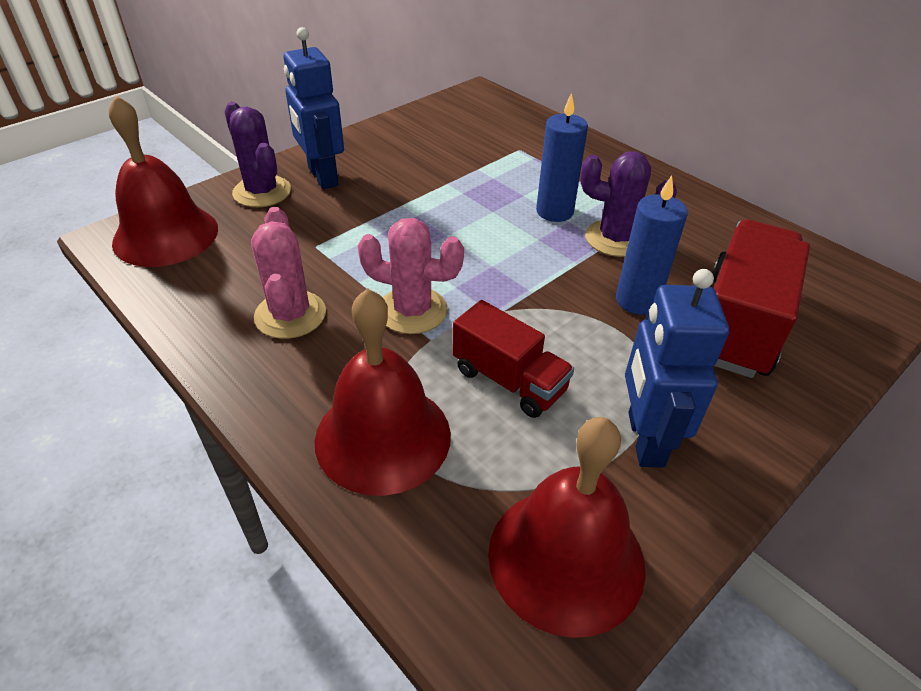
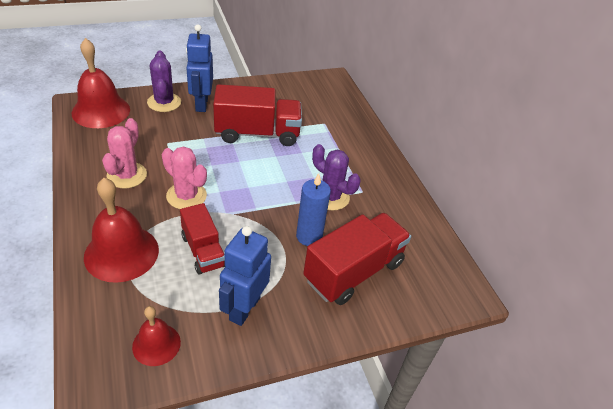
camera: 20 degrees right, 0 degrees up
red bell [488,417,646,638] -> red bell [132,306,181,366], size x0.57
blue candle [536,93,588,222] -> none
none -> red truck [213,84,302,146]

